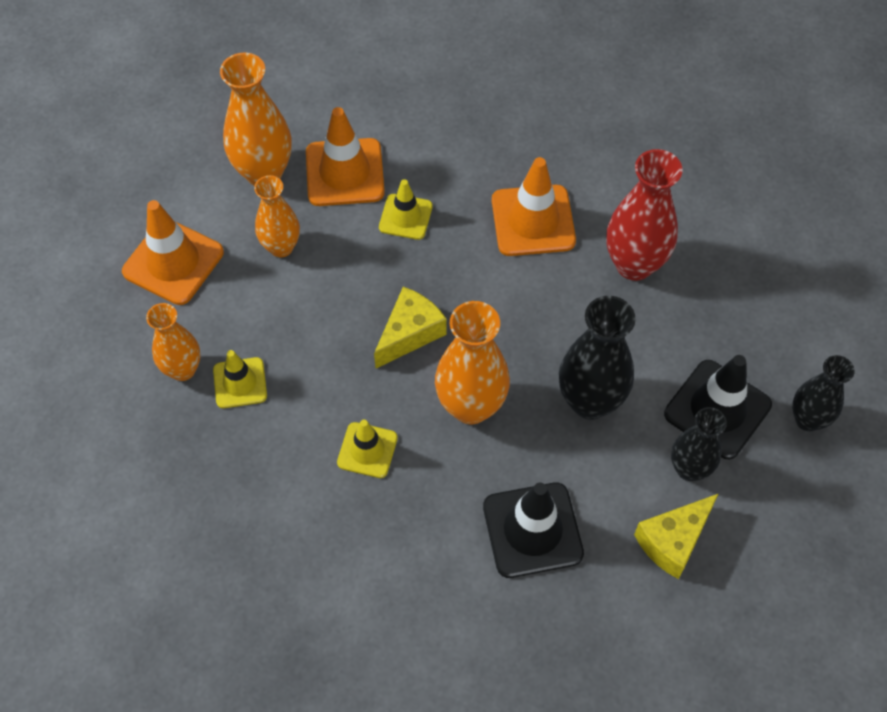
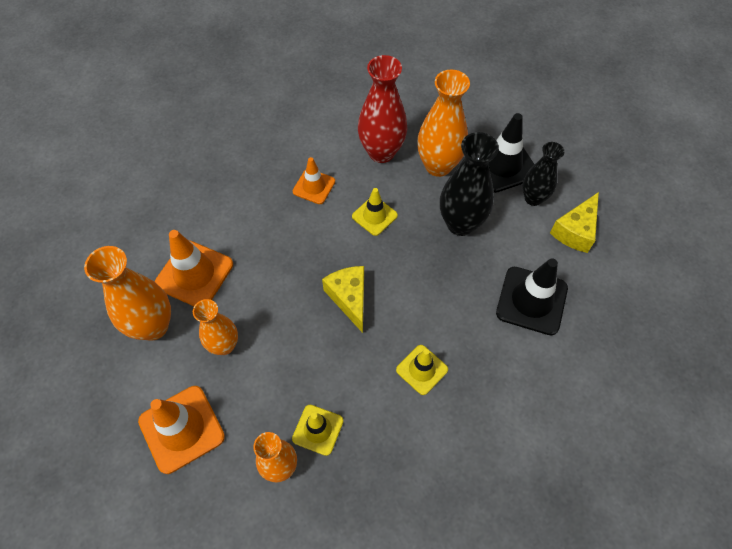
camera: 60 degrees left, 0 degrees up
yellow traffic cone [379,179,433,240] -> yellow traffic cone moved to [352,188,398,236]
orange vase [435,301,510,425] -> orange vase moved to [417,69,470,177]
orange traffic cone [492,157,576,256] -> orange traffic cone [293,157,335,204], size x0.61
yellow cheese [634,493,719,579] -> yellow cheese turned 45 degrees clockwise [550,192,599,253]
black vase [792,355,855,431] -> none

